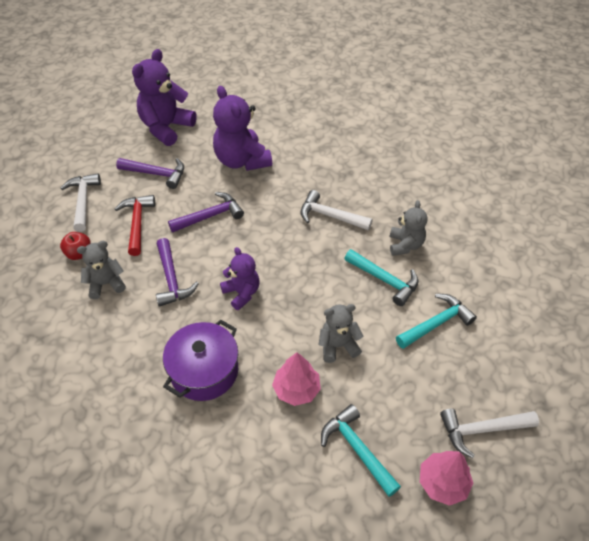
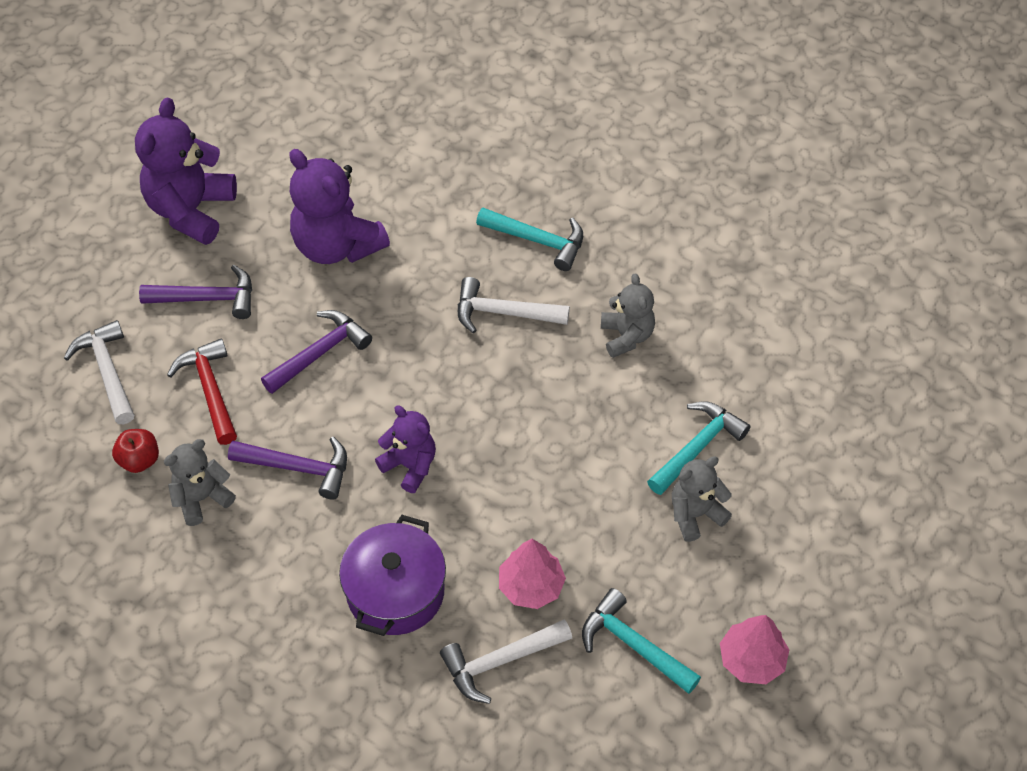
camera: 15 degrees left, 5 degrees up
purple hammer [156,238,199,307] -> purple hammer turned 45 degrees counterclockwise [228,437,347,500]
grey teddy bear [319,304,363,363] -> grey teddy bear moved to [672,456,732,542]
turquoise hammer [344,249,418,306] -> turquoise hammer moved to [476,208,583,271]
white hammer [440,409,539,458] -> white hammer moved to [440,619,572,704]

